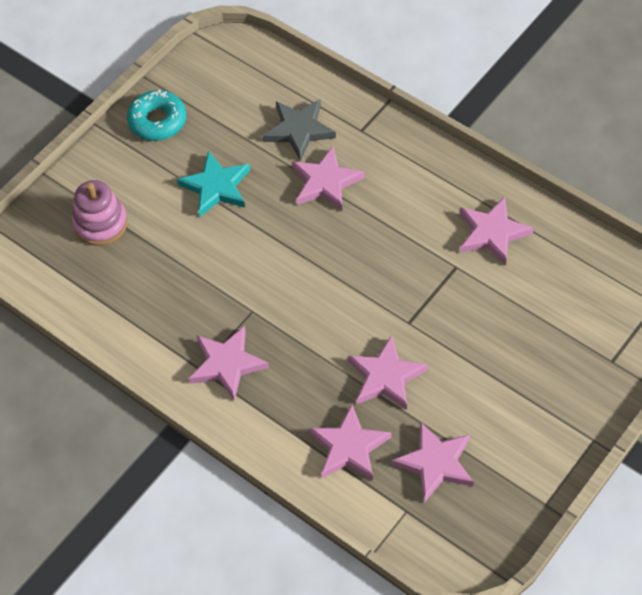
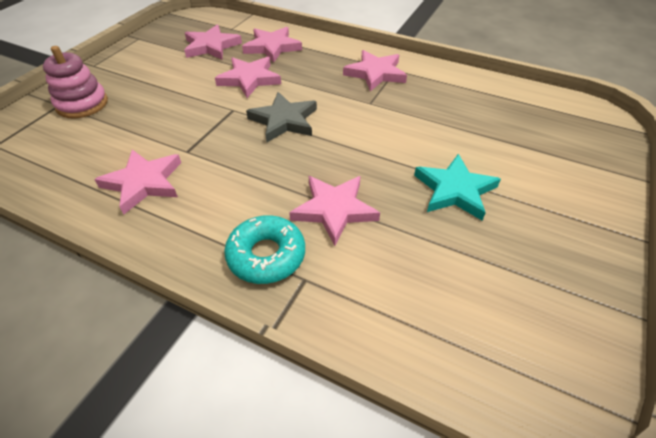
camera: 165 degrees right, 10 degrees down
pink stacking toy [72,180,128,246] -> pink stacking toy moved to [43,46,108,118]
turquoise donut [127,89,186,141] -> turquoise donut moved to [224,215,305,284]
grey star [263,99,336,161] -> grey star moved to [246,92,317,142]

